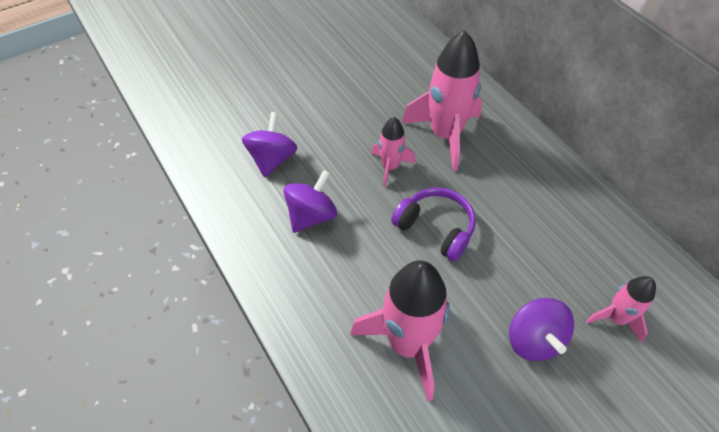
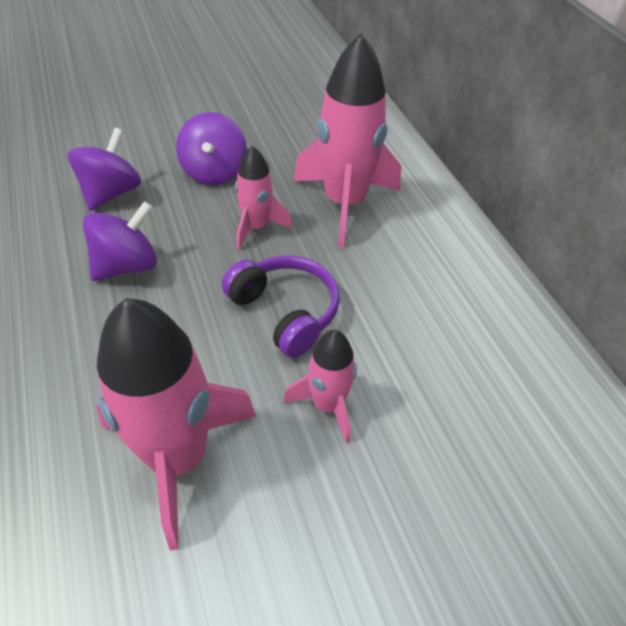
camera: 10 degrees right, 5 degrees down
purple spinning top [509,298,574,361] -> purple spinning top moved to [176,112,247,185]
pink rocket [586,276,656,342] -> pink rocket moved to [283,330,357,444]

